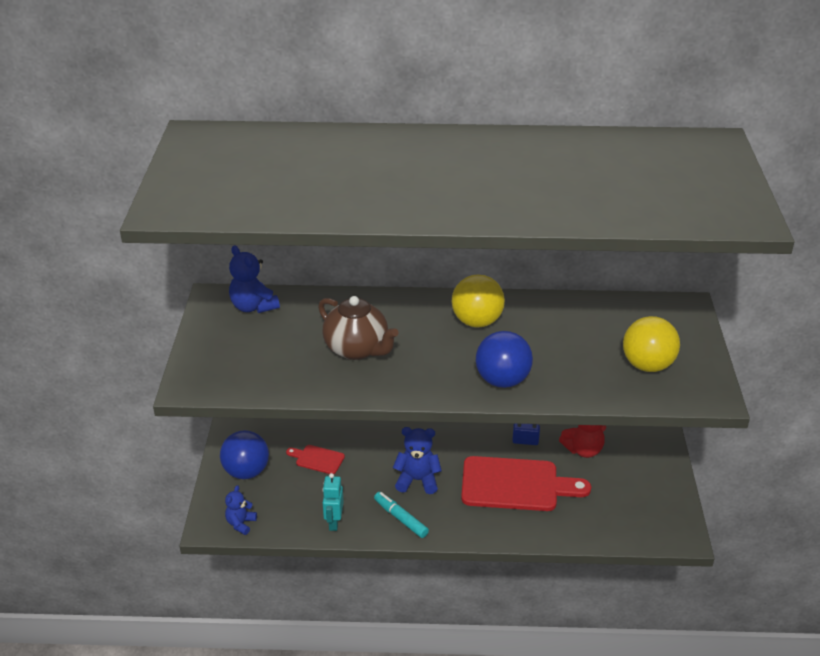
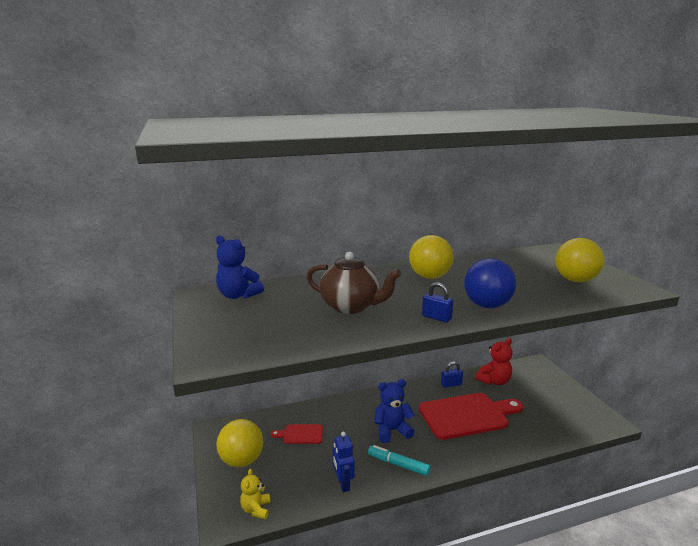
camera: 20 degrees left, 15 degrees down
blue ball [220,430,269,479] -> yellow ball [217,419,263,467]
blue teddy bear [225,485,257,535] -> yellow teddy bear [240,469,270,519]
turquoise robot [322,473,344,531] -> blue robot [333,432,355,492]
none -> blue padlock [422,282,453,323]

